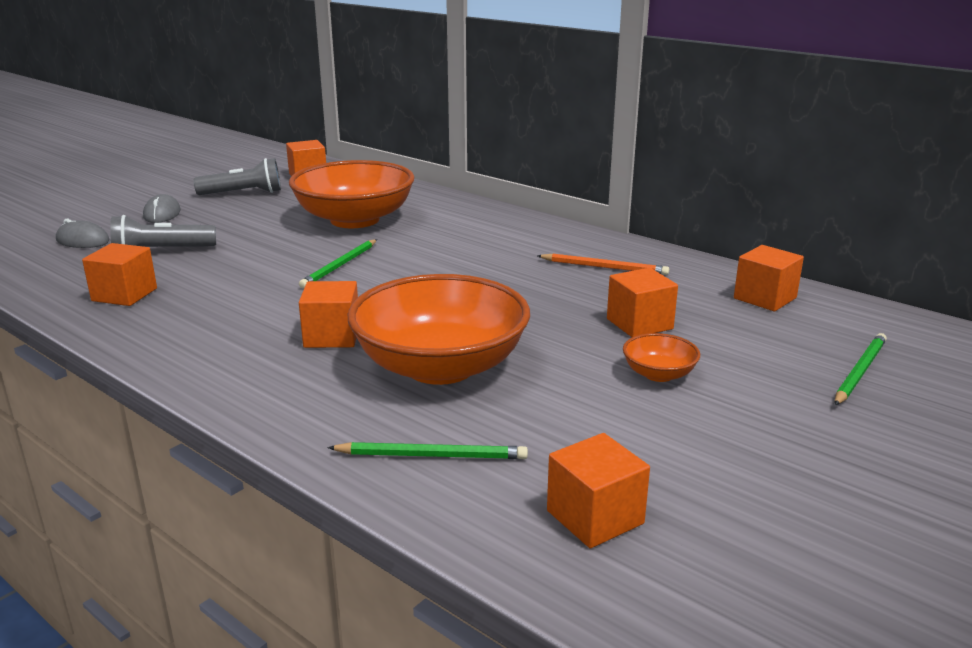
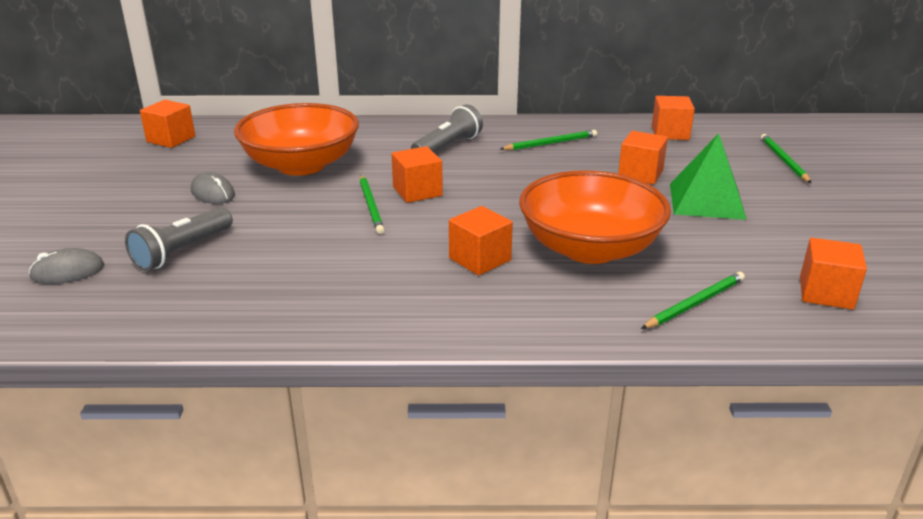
camera: 40 degrees left, 5 degrees up
orange cube [82,243,157,306] -> orange cube moved to [391,146,443,203]
grey mouse [143,194,181,223] -> grey mouse moved to [191,172,235,204]
grey flashlight [193,158,281,195] -> grey flashlight moved to [411,104,483,152]
orange pencil [537,254,669,275] -> green pencil [500,130,597,150]
orange bowl [623,333,700,382] -> green pyramid [670,133,747,220]

